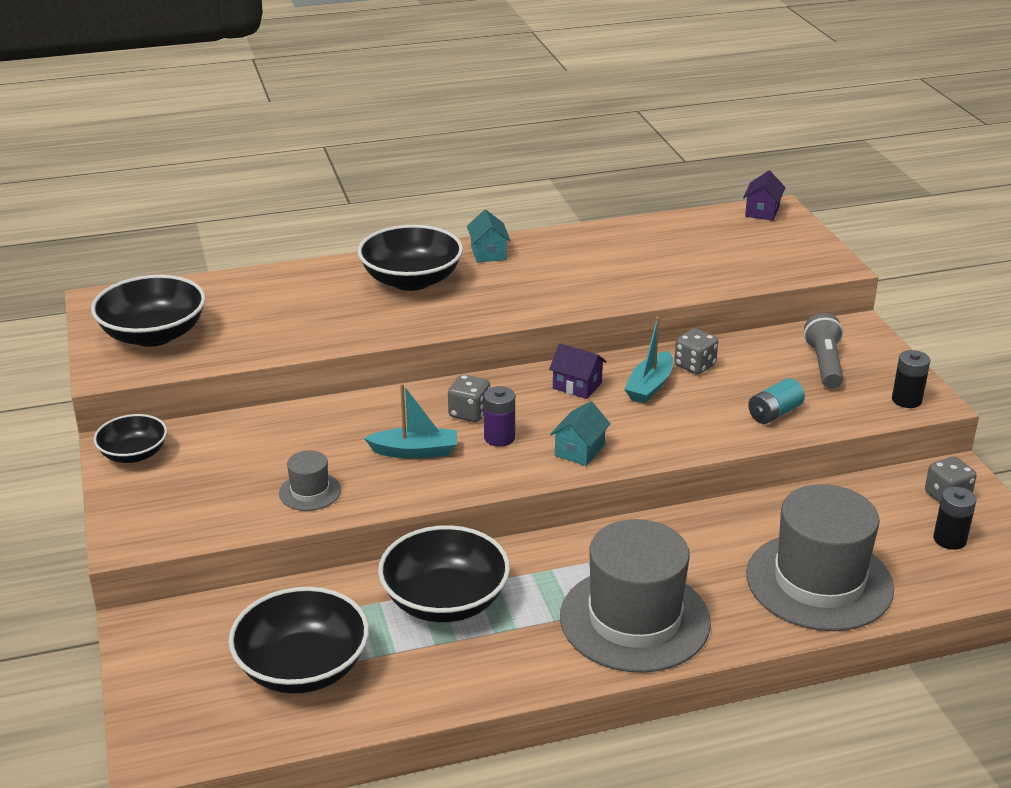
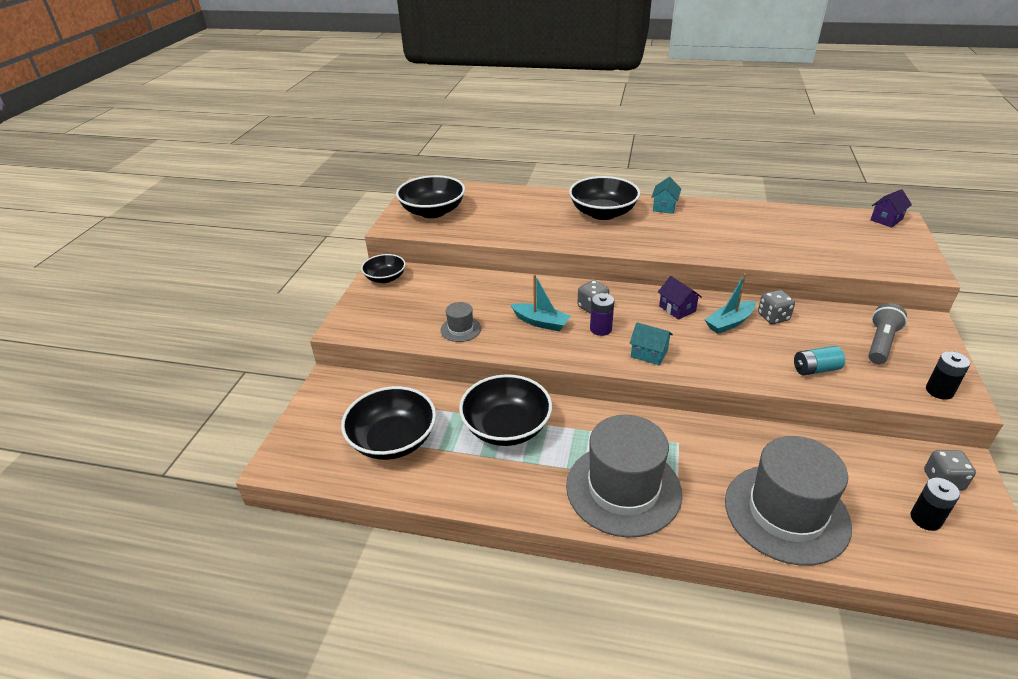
camera: 30 degrees right, 5 degrees up
turquoise house [550,401,611,466] -> turquoise house turned 60 degrees clockwise [629,322,673,365]

